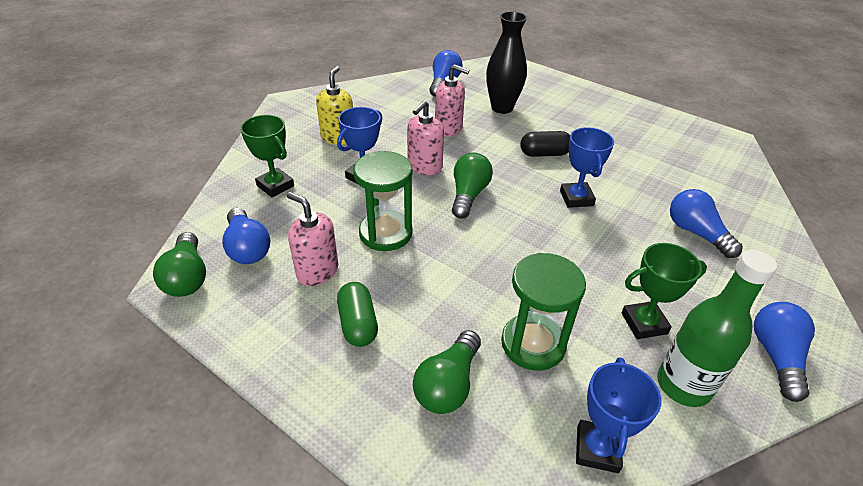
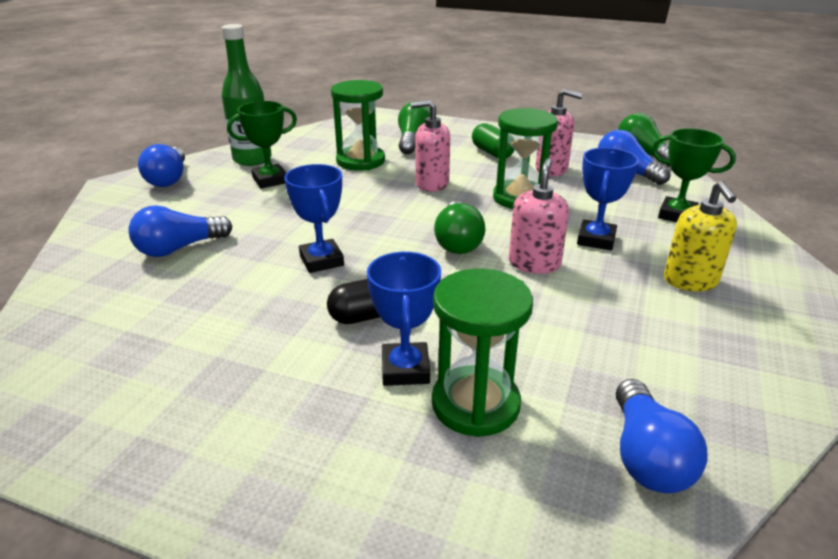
camera: 165 degrees right, 10 degrees down
pink soap dispenser [435,64,469,137] -> pink soap dispenser moved to [411,100,450,192]
black vase [486,11,527,114] -> green hourglass [432,269,533,437]
blue trophy [576,357,662,473] -> blue trophy moved to [367,252,441,386]
blue light bulb [670,189,743,258] -> blue light bulb turned 105 degrees clockwise [129,205,232,257]

